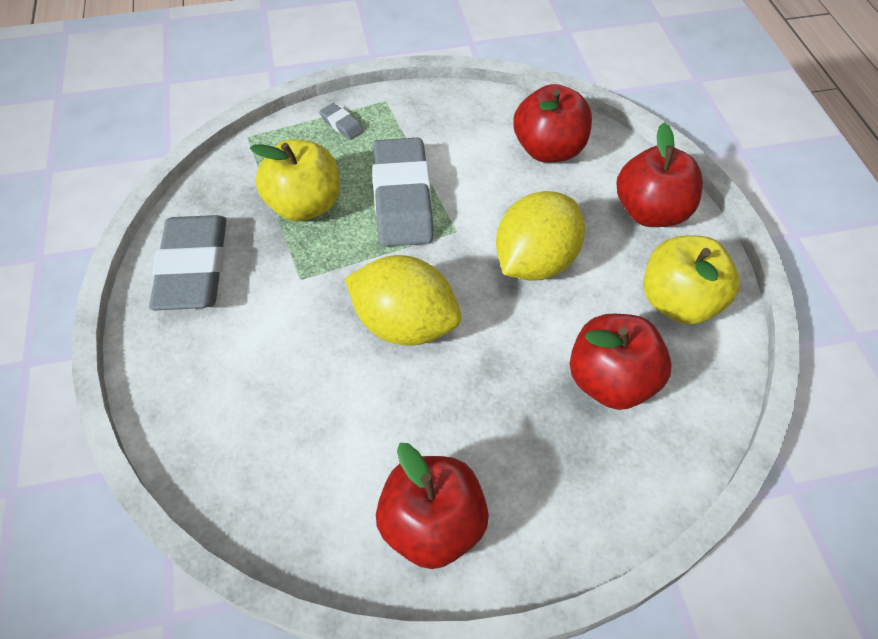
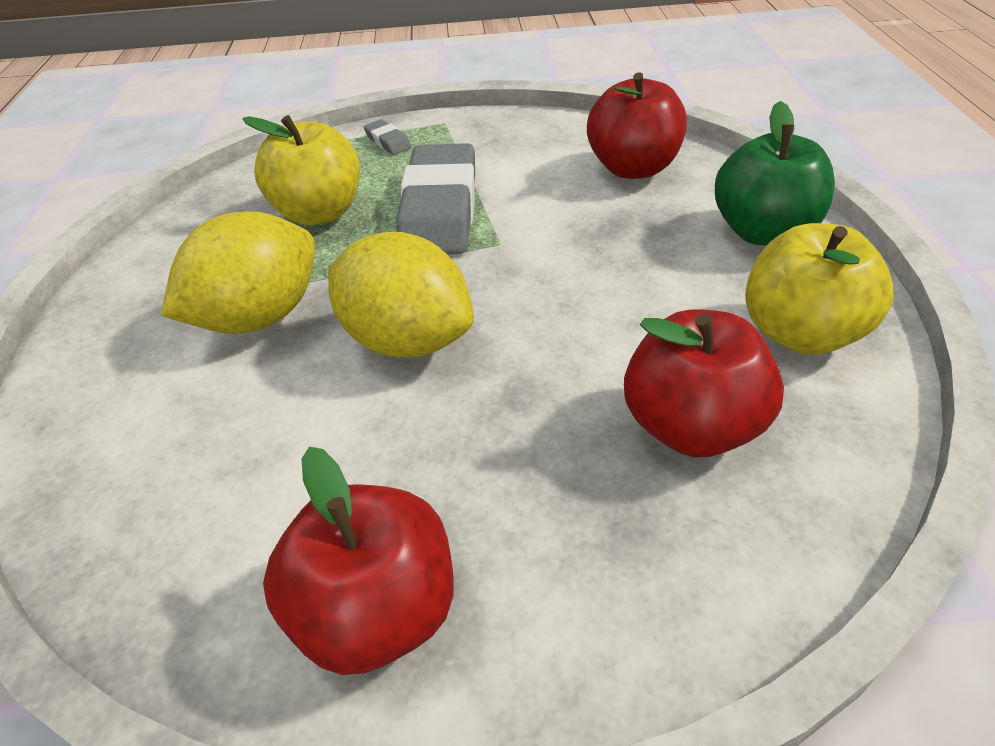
camera: 10 degrees right, 10 degrees down
grey eraser [149,215,227,310] -> none
yellow lemon [496,191,585,281] -> yellow lemon moved to [161,211,315,334]
red apple [616,122,703,227] -> green apple [715,101,835,245]

